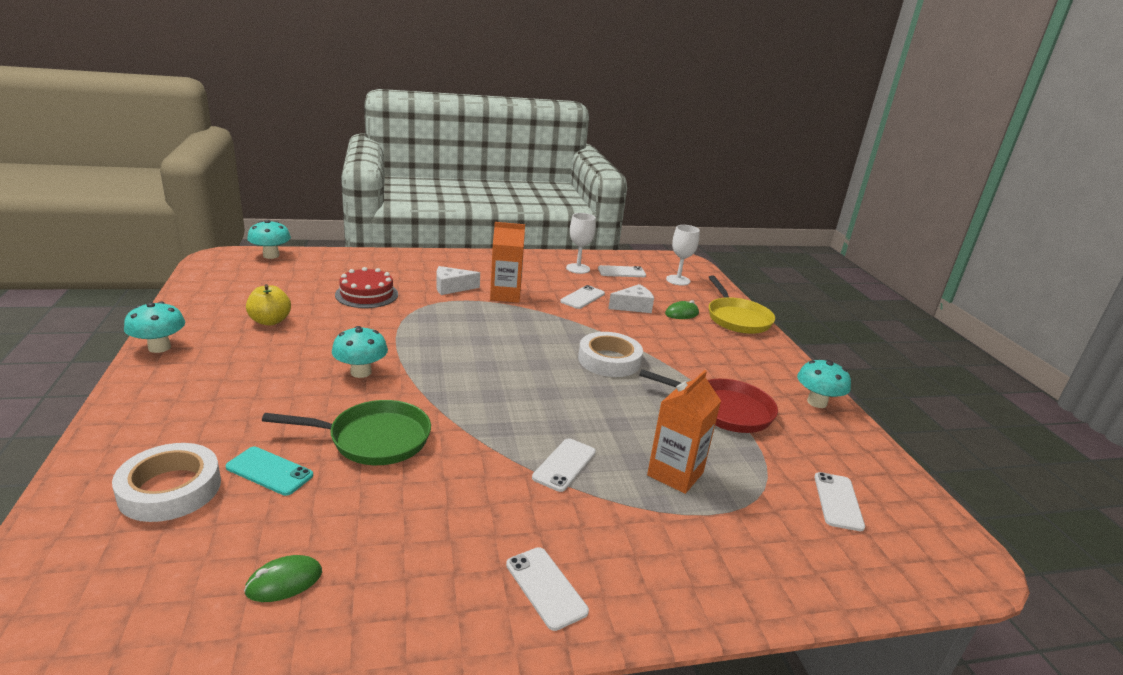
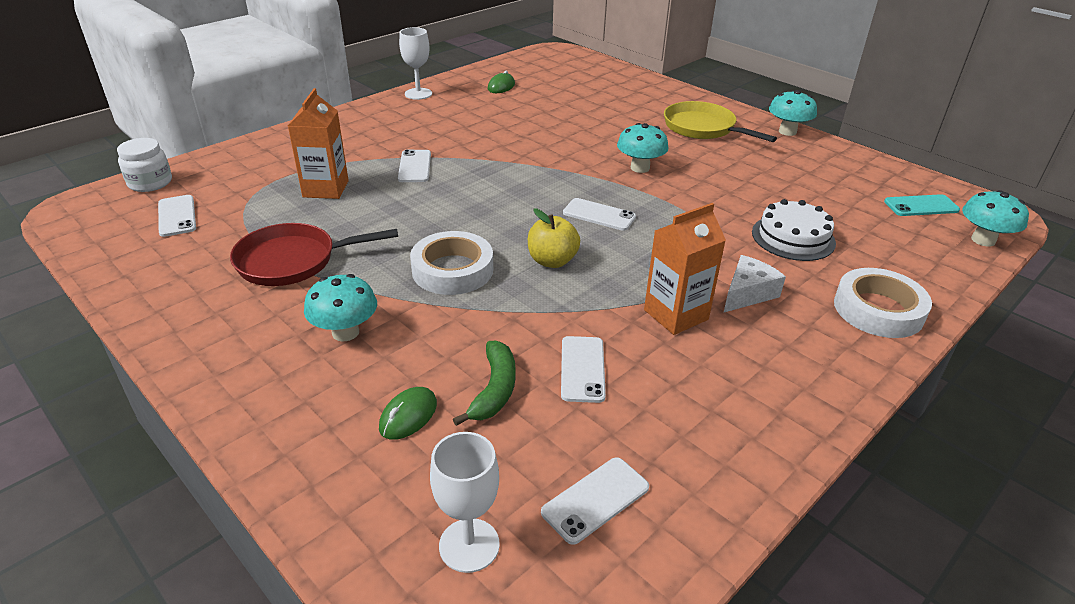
camera: 150 degrees right, 10 degrees up
white tape [112,443,221,522] -> white tape moved to [834,268,932,338]
turquoise phone [226,447,313,496] -> turquoise phone moved to [884,194,960,216]
yellow apple [246,284,291,326] -> yellow apple moved to [528,208,580,268]
green pan [262,400,431,465] -> none
red cake [335,267,398,308] -> white cake [752,199,836,261]
white phone [506,547,589,631] -> white phone moved to [563,198,636,231]
white goblet [566,213,596,274] -> white goblet moved to [399,27,432,100]
white cheese [608,284,654,313] -> green banana [453,341,516,426]
yellow pan [709,275,775,334] -> yellow pan moved to [664,101,777,142]
turquoise mushroom [797,359,851,408] -> turquoise mushroom moved to [304,274,377,341]
none -> white jar [117,138,172,192]

